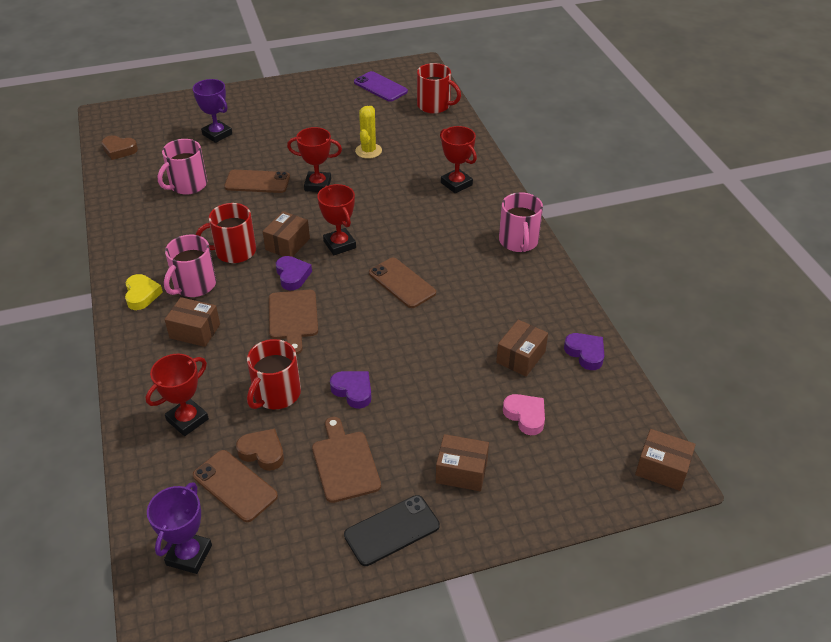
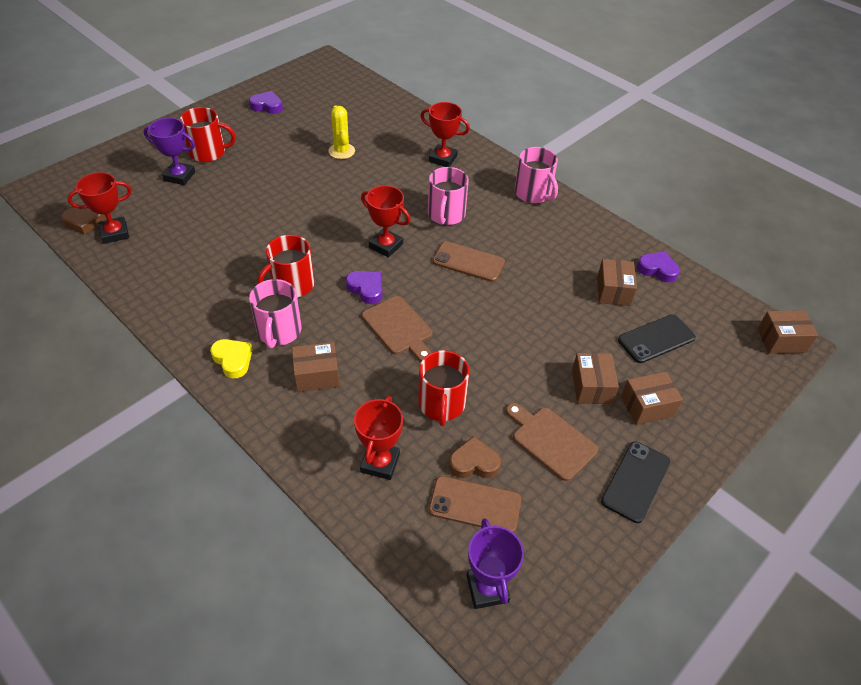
camera: 30 degrees left, 5 degrees up
pink mug [158,139,207,195] -> pink mug moved to [428,167,469,225]
brown phone [224,170,290,193] -> none
brown box [263,211,310,257] -> brown box moved to [572,353,619,404]
red trophy [287,127,342,192] -> red trophy moved to [67,172,132,244]
purple heart [330,371,372,409] -> purple heart moved to [249,91,283,114]
purple phone [354,71,408,102] -> none
red mug [417,63,461,114] -> red mug moved to [180,107,236,162]
pink heart [503,394,545,435] -> black phone [618,314,696,363]

